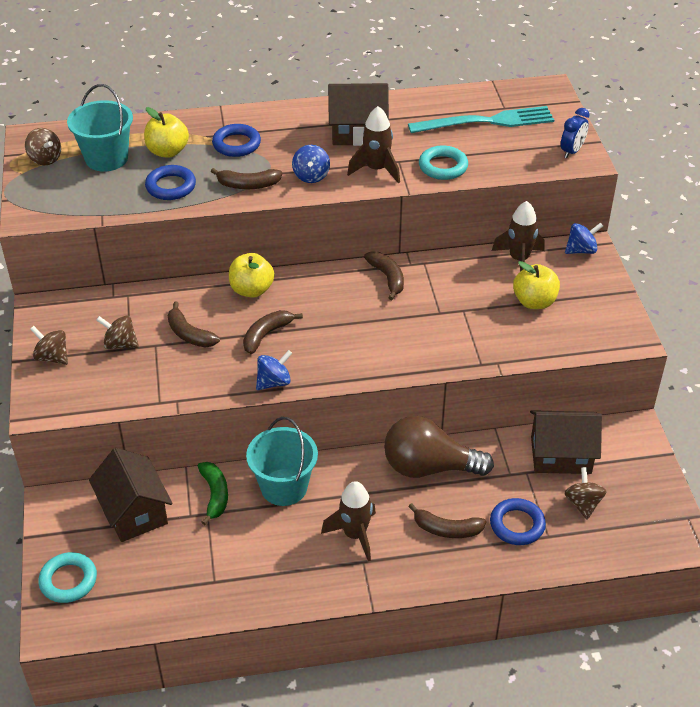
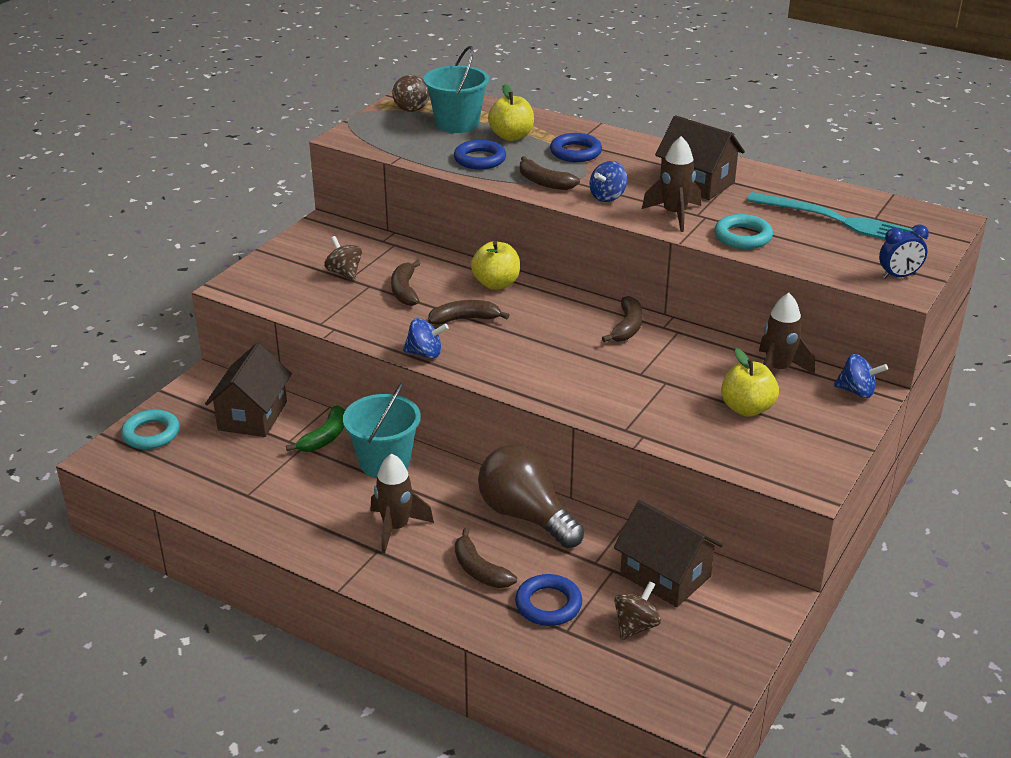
camera: 40 degrees right, 10 degrees down
brown spinning top [30,326,68,365] -> none

